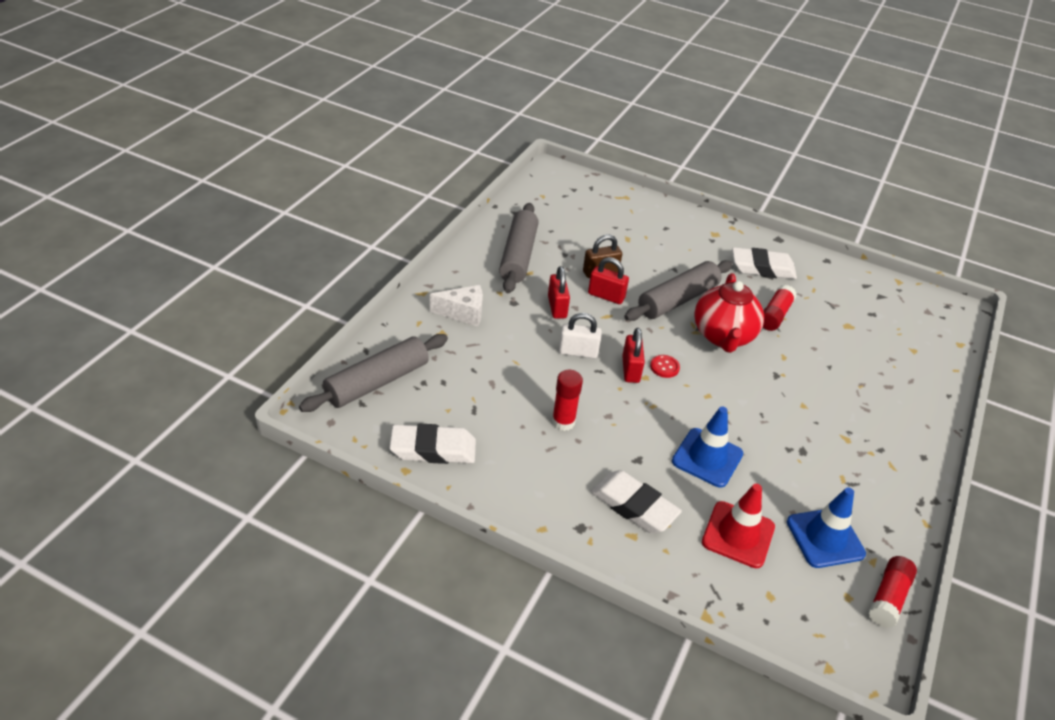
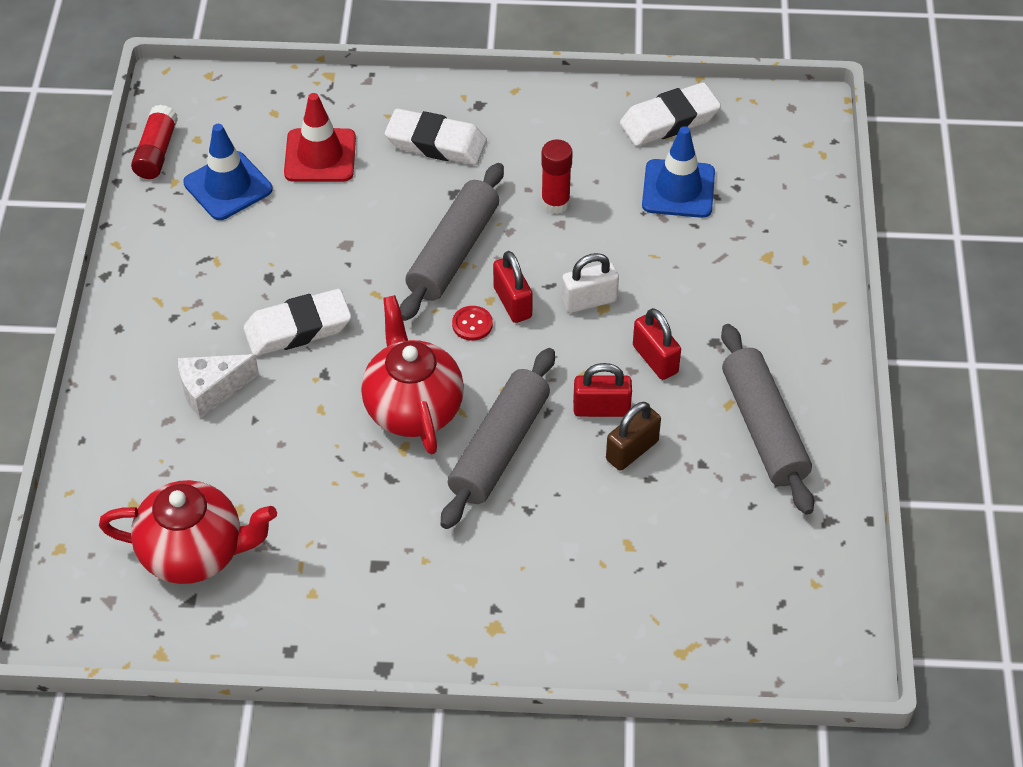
camera: 160 degrees right, 10 degrees up
grey rolling pin [299,334,448,412] -> grey rolling pin moved to [400,163,504,321]
white cheese [430,285,483,327] -> white cheese moved to [178,354,259,419]
blue traffic cone [672,406,743,488] -> blue traffic cone moved to [642,126,715,218]
white eraser [732,247,797,279] -> white eraser moved to [243,289,351,356]
red glue stick [763,285,796,331] -> none
none -> red teapot [99,480,277,584]

